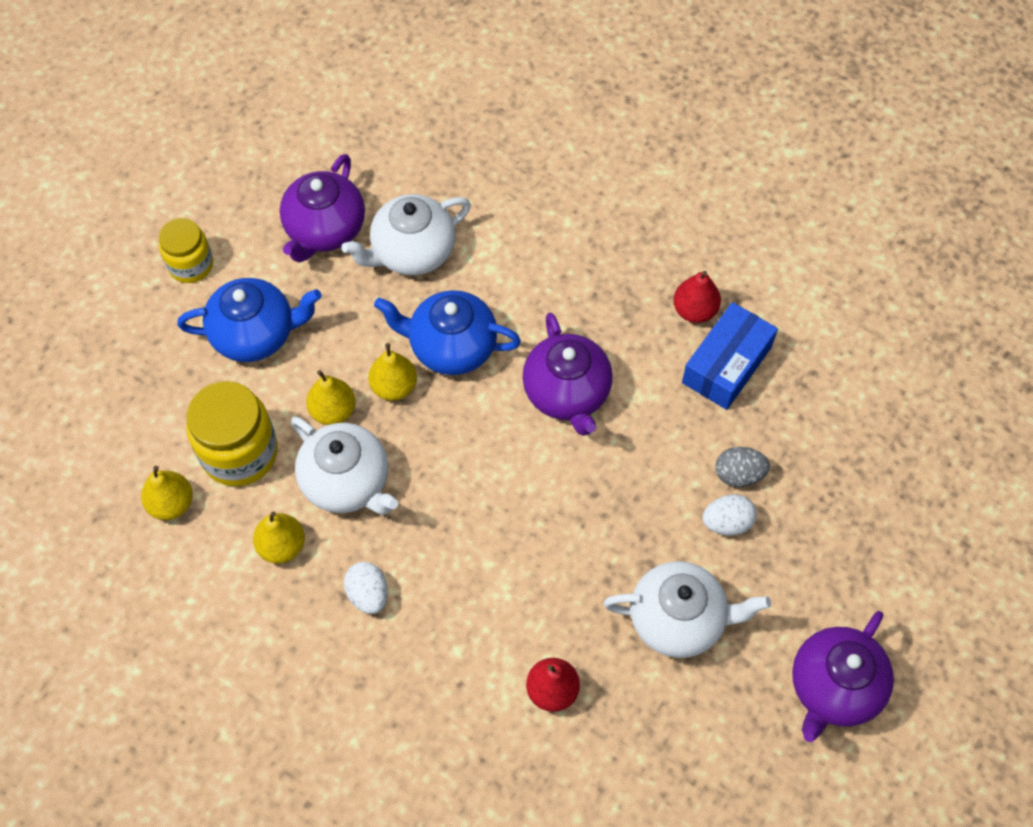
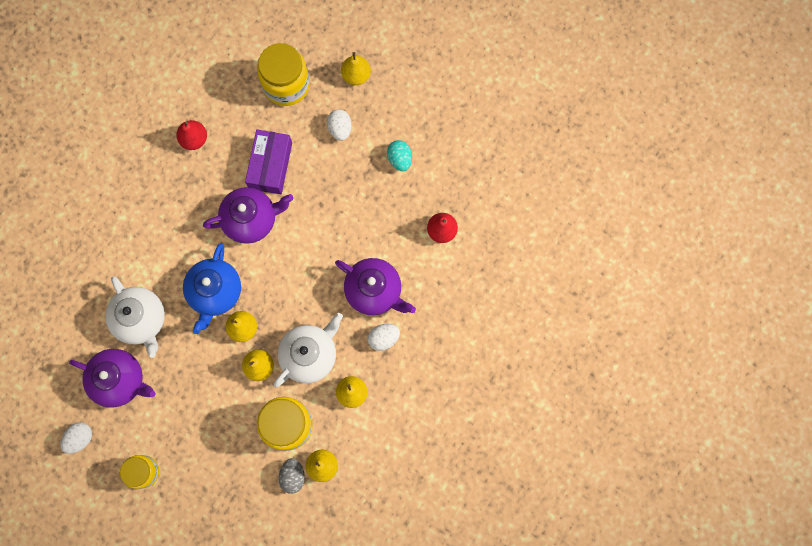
camera: 90 degrees left, 15 degrees up
blue teapot [177,278,322,362] -> none
white teapot [604,561,771,658] -> turquoise egg [387,140,412,171]
blue box [682,302,778,410] -> none
grey egg [715,447,770,487] -> grey egg moved to [279,458,305,494]
purple teapot [792,611,894,742] -> purple teapot moved to [335,258,416,315]
none -> white egg [60,422,92,454]
none -> purple box [245,129,292,194]
none -> yellow jar [257,43,310,106]
none -> yellow pear [341,52,371,85]

